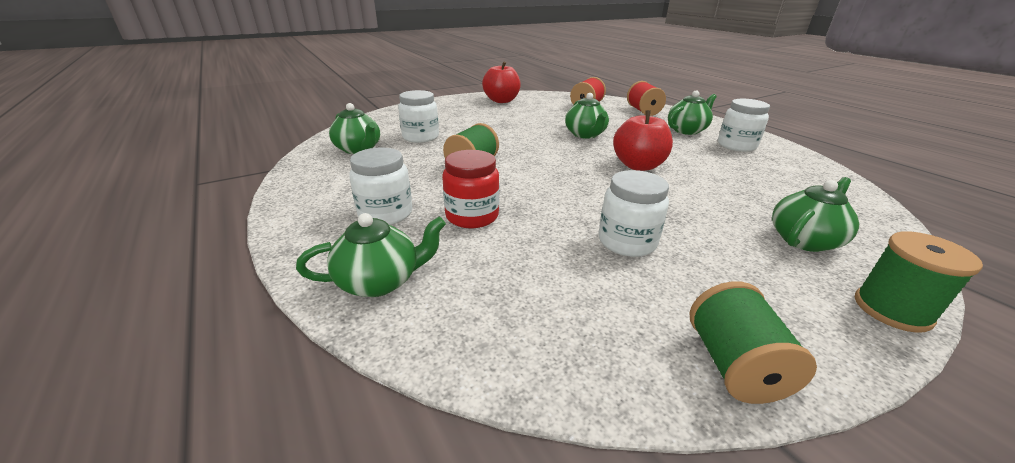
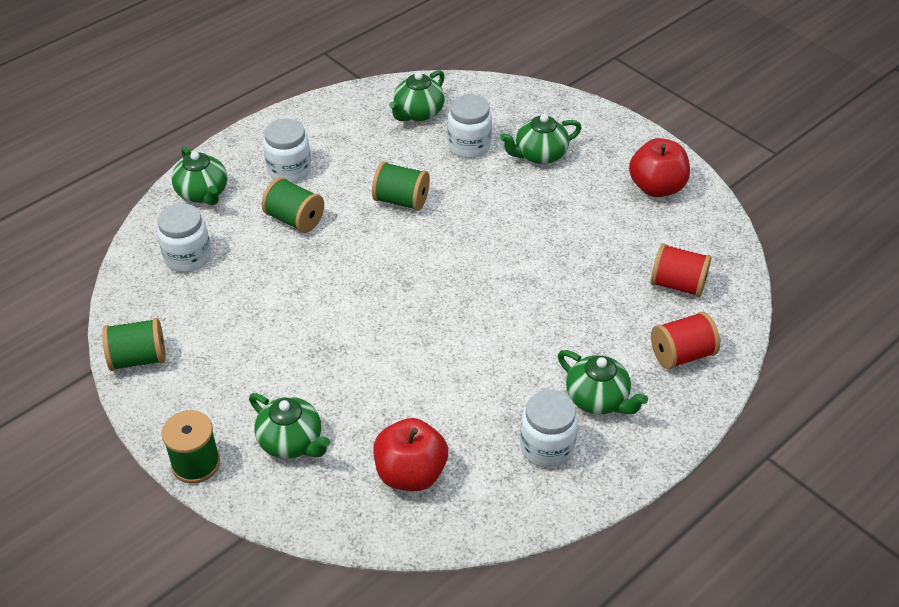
camera: 80 degrees right, 15 degrees up
red jar [442,150,499,228] -> green spool [262,177,324,233]
green teapot [565,93,609,139] -> green teapot moved to [500,114,582,164]
white jar [599,170,669,257] -> white jar moved to [157,203,211,272]
red apple [613,110,673,171] -> red apple moved to [373,418,448,491]

